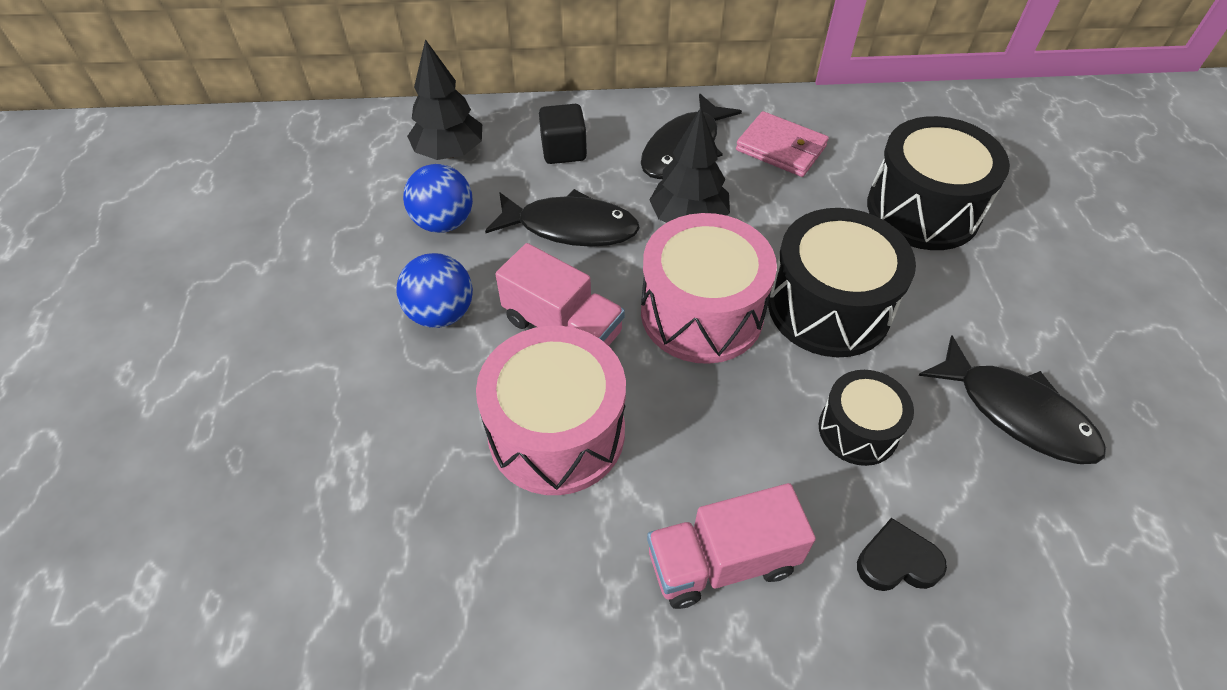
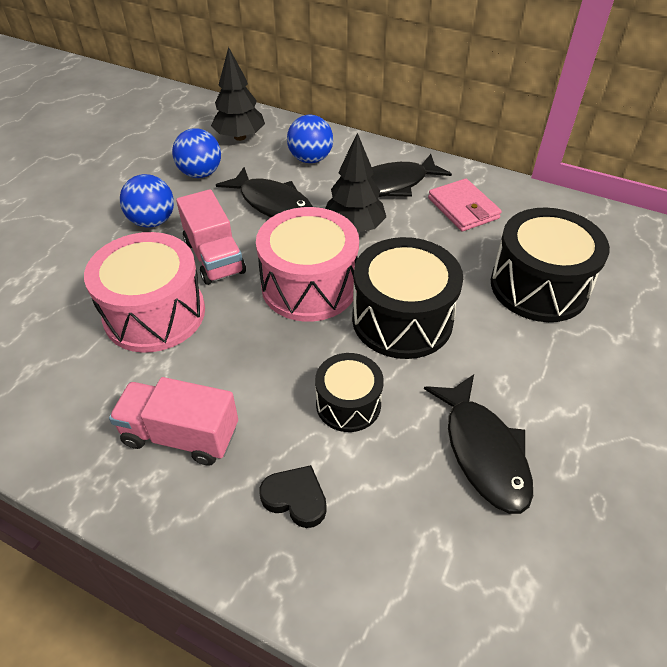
camera: 30 degrees right, 5 degrees down
black cube [539,104,587,164] -> blue ball [287,115,333,163]

